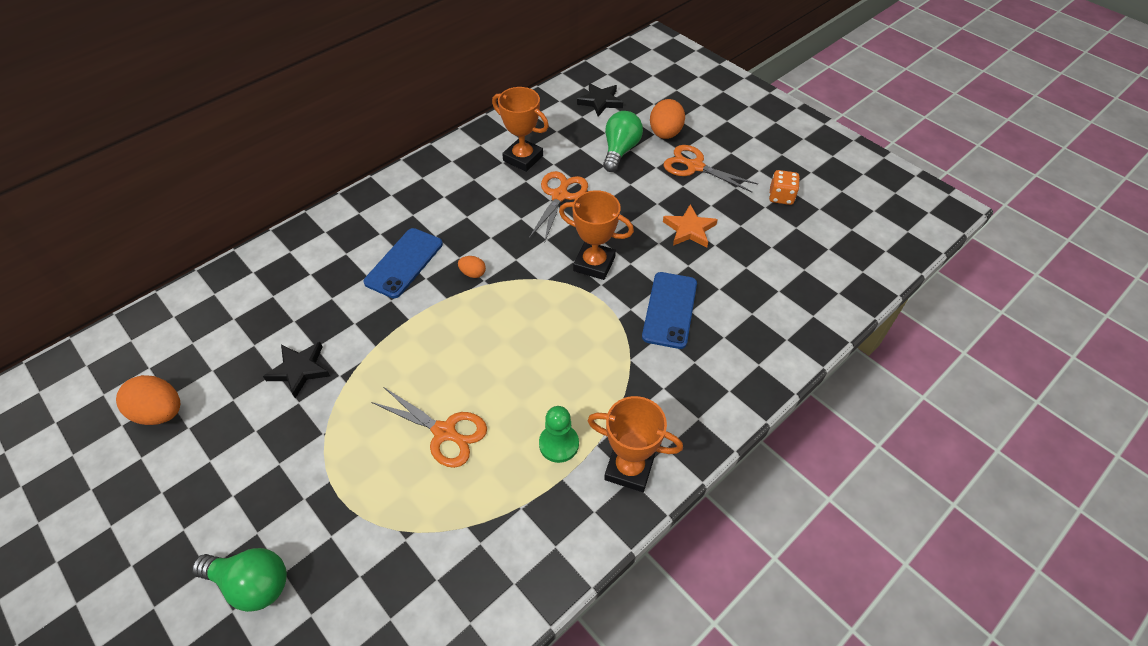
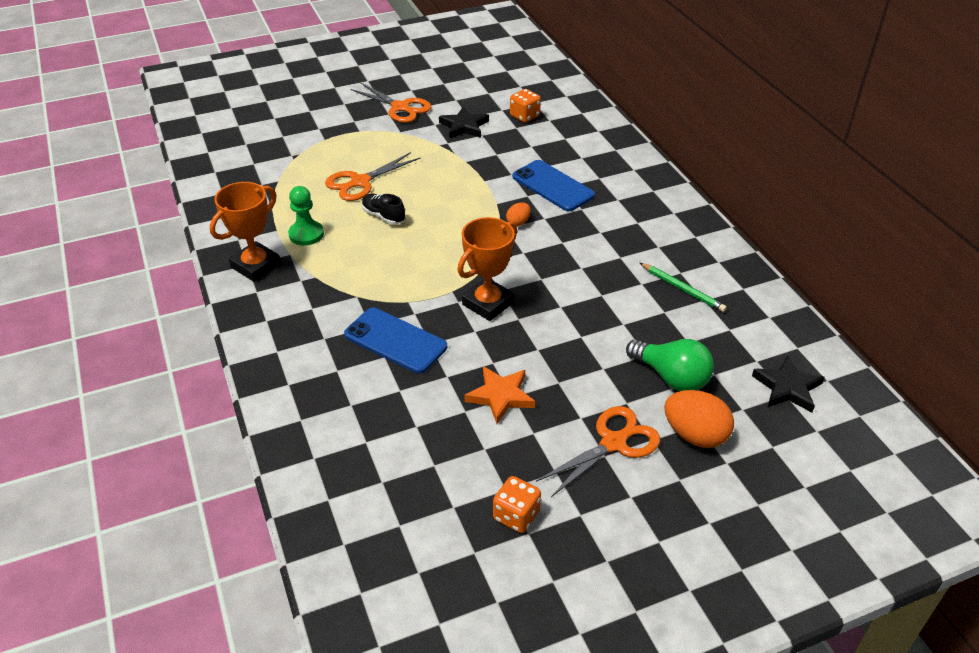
camera: 110 degrees right, 10 degrees down
orange egg [116,375,180,425] -> none
green light bulb [192,548,287,612] -> none
orange trophy [492,87,549,172] -> green pencil [640,263,727,312]
orange scissors [529,171,588,243] -> orange scissors moved to [351,82,431,123]
none -> black shoe [362,194,405,225]
none -> orange dice [510,89,541,123]

